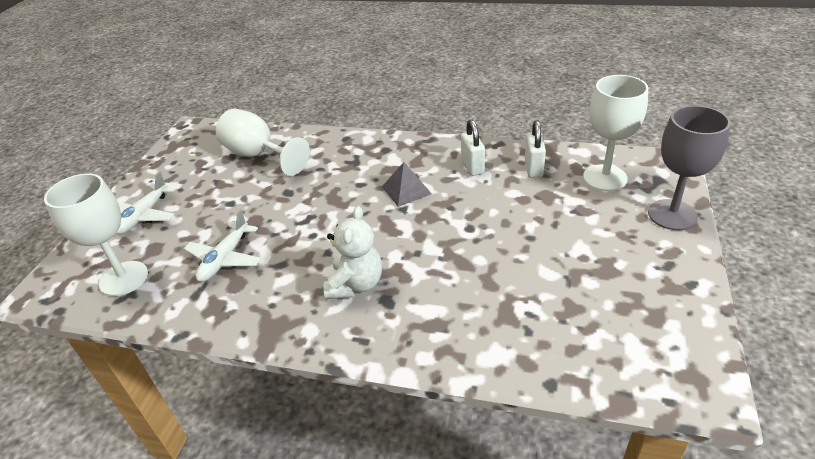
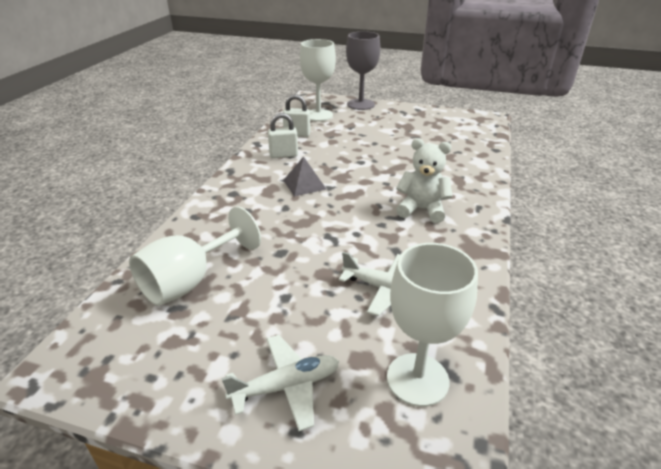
camera: 90 degrees left, 5 degrees down
white plane [116,171,176,234] -> white plane turned 45 degrees counterclockwise [222,335,339,431]

